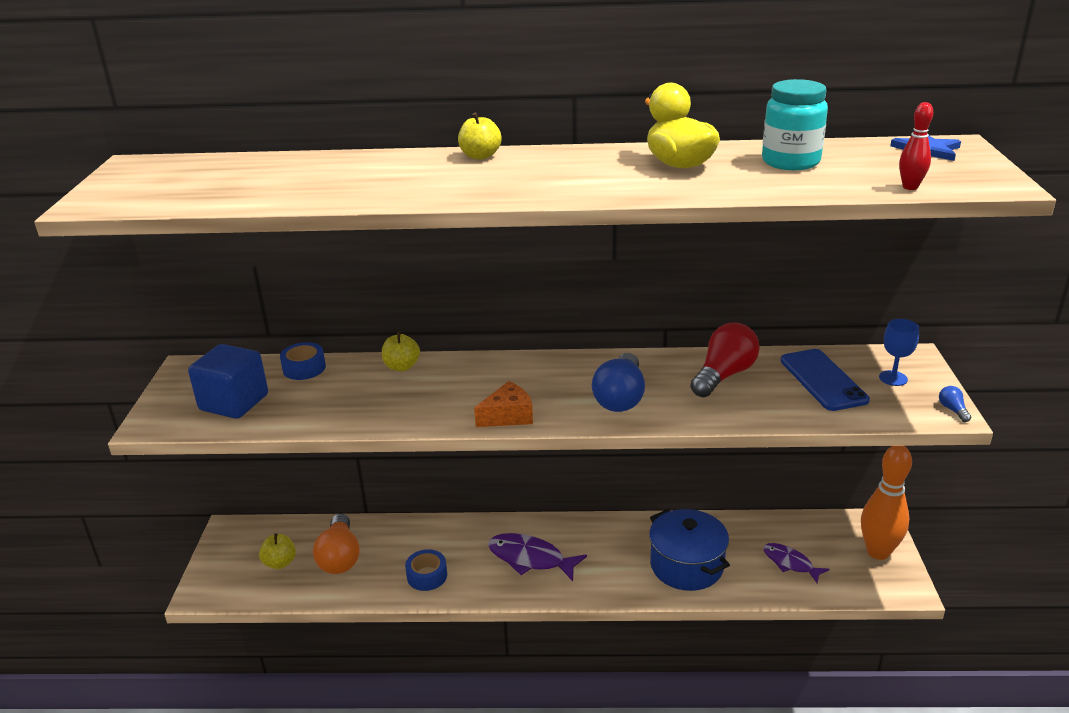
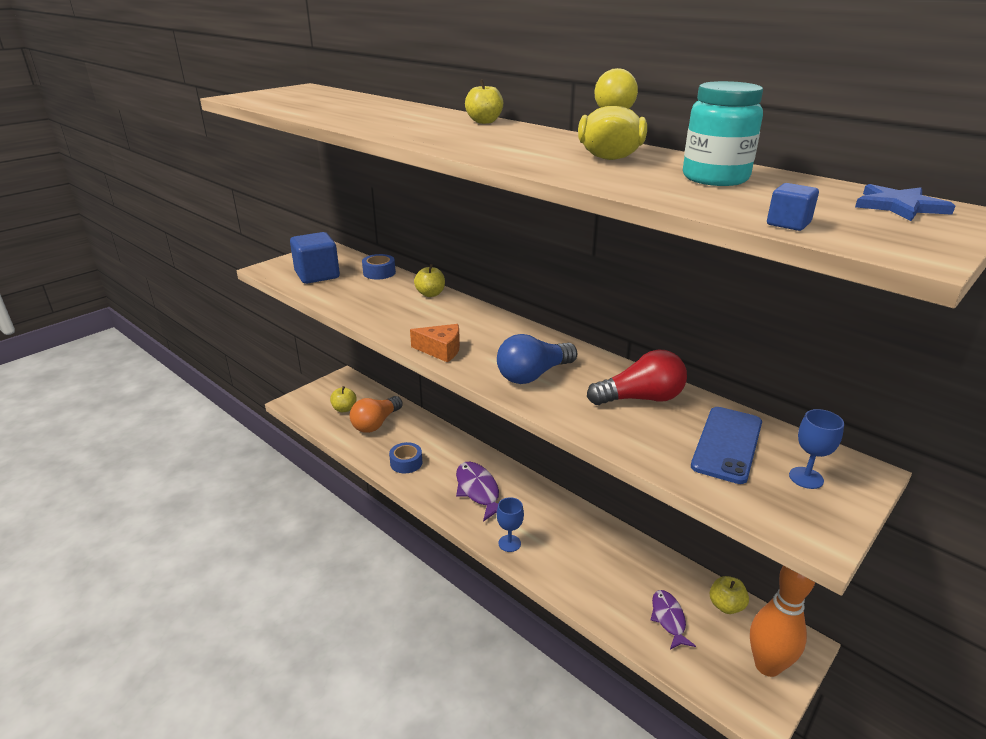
camera: 40 degrees right, 0 degrees up
blue pot [649,509,730,591] -> none
red bowling pin [899,102,933,190] -> blue cube [767,183,819,231]
blue light bulb [939,386,971,422] -> none
none -> blue goblet [497,497,524,552]
none -> yellow apple [710,576,749,614]

